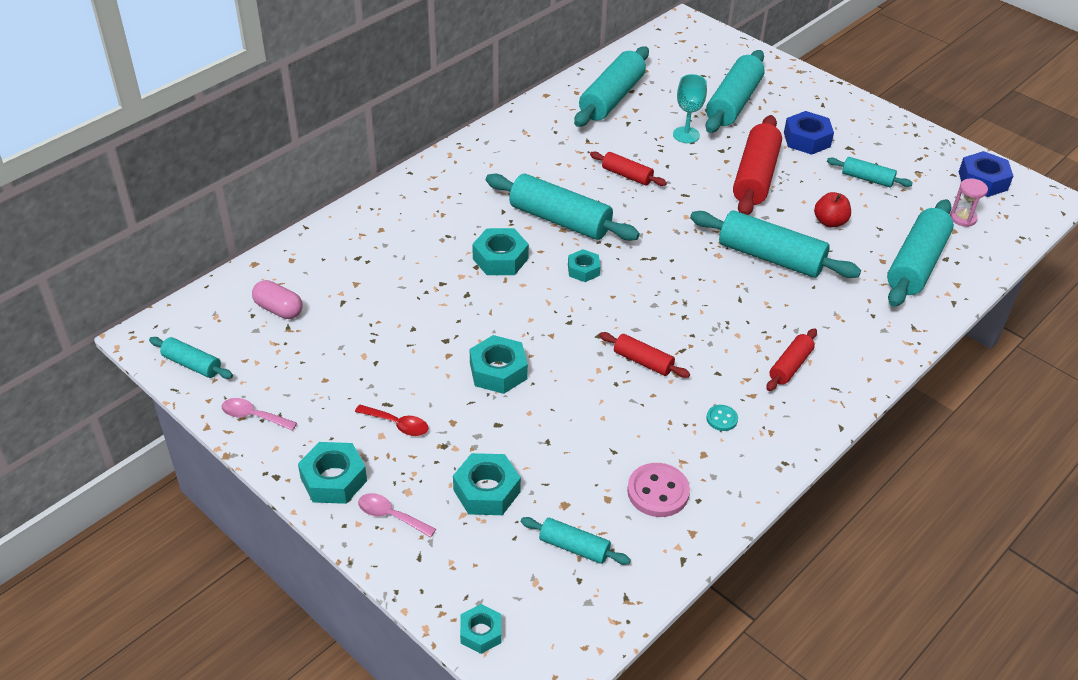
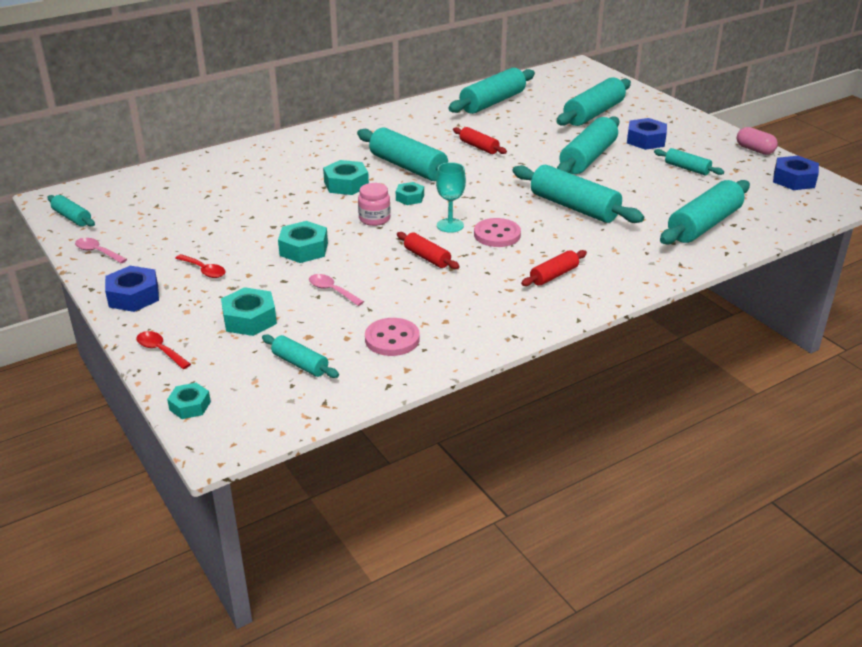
camera: 15 degrees right, 10 degrees down
pink capsule [252,280,303,319] -> pink capsule moved to [737,127,778,155]
turquoise nut [298,442,367,504] -> blue nut [105,266,159,312]
pink spoon [358,493,436,538] -> pink spoon moved to [309,274,364,306]
turquoise goblet [673,74,707,143] -> turquoise goblet moved to [436,162,466,233]
turquoise button [707,405,738,431] -> none
red rolling pin [733,115,782,215] -> turquoise rolling pin [557,116,619,174]
red apple [814,192,851,228] -> none
pink hourglass [950,178,988,227] -> none
none -> red spoon [137,331,191,369]
none -> pink jar [358,183,390,226]
none -> pink button [474,218,521,247]

